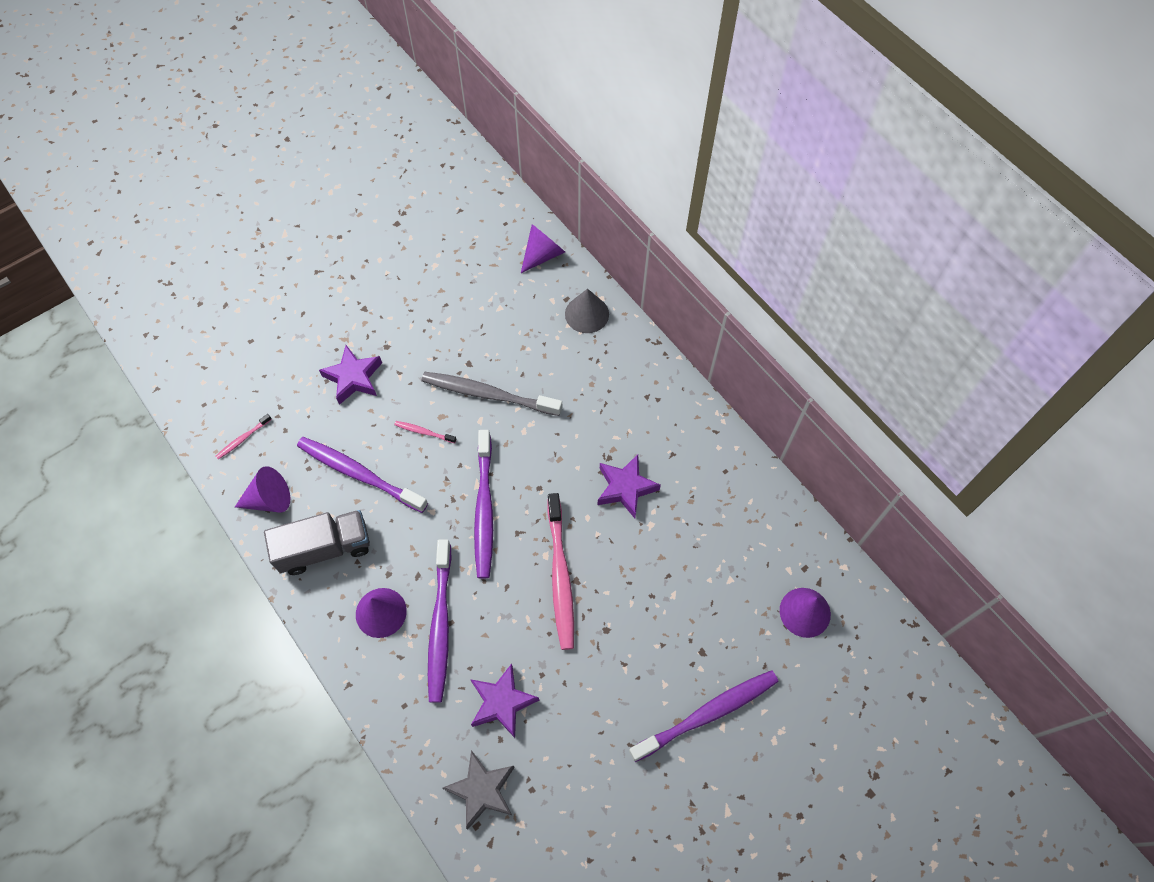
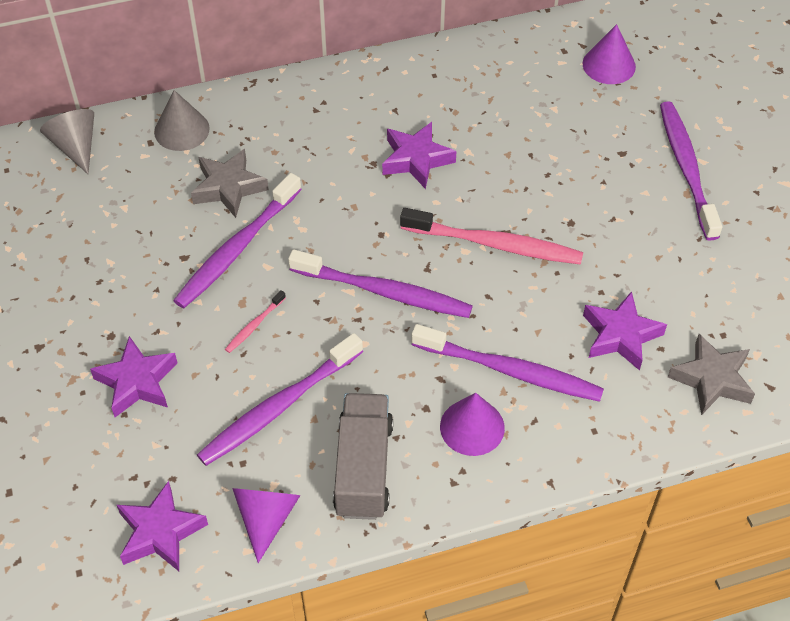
camera: 70 degrees left, 10 degrees down
pink toothbrush [216,414,272,460] -> purple star [117,481,208,571]
grey toothbrush [422,372,562,416] -> purple toothbrush [173,173,302,308]
purple cone [521,224,565,273] -> grey cone [40,109,94,174]
none -> grey star [191,149,269,218]

